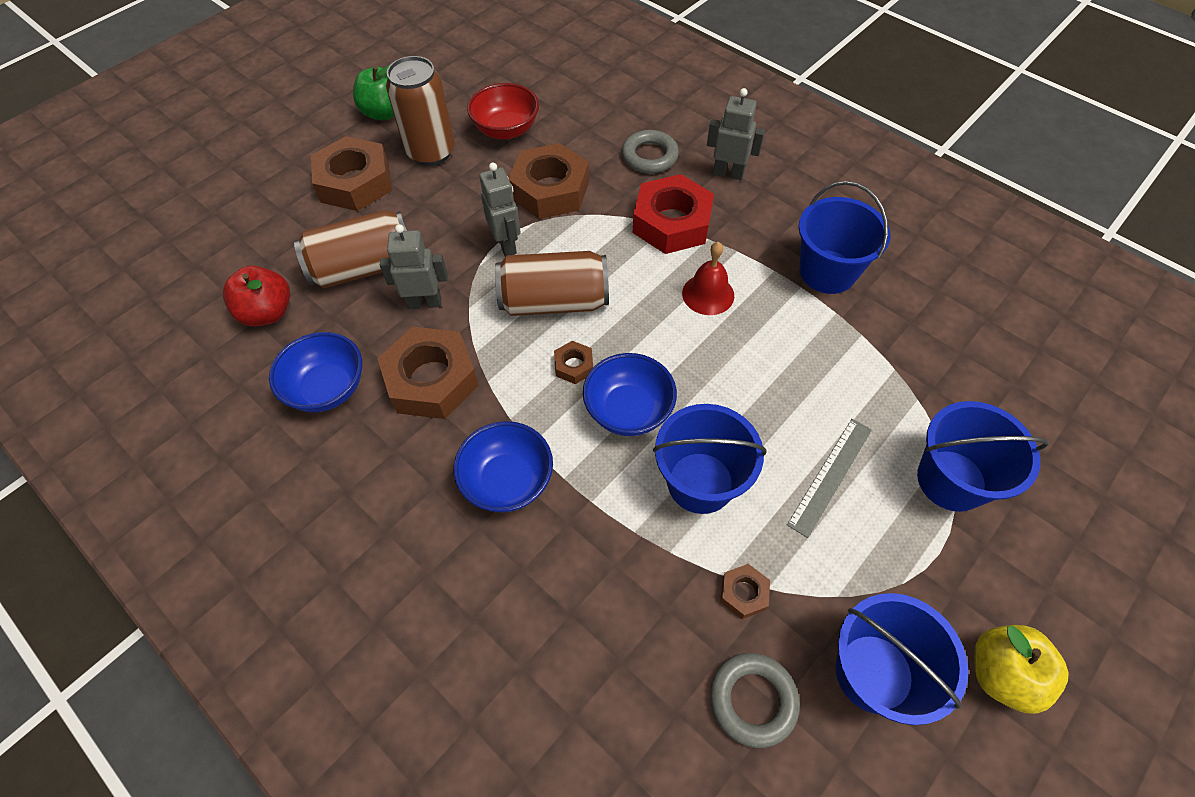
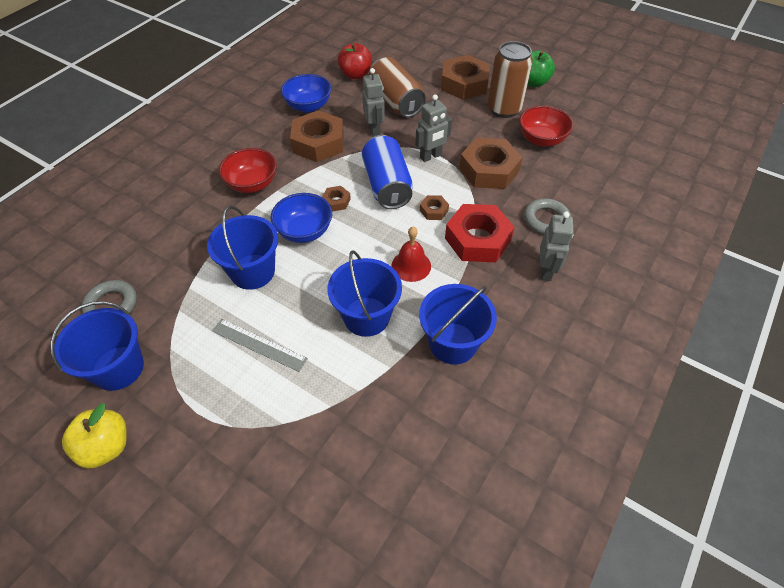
camera: 80 degrees right, 5 degrees down
blue bowl [453,421,553,512] -> red bowl [219,148,277,193]
brown can [495,251,609,316] -> blue can [362,135,413,209]
brown nut [720,564,770,619] -> brown nut moved to [420,195,449,220]
blue bucket [917,401,1049,512] -> blue bucket moved to [327,250,402,337]

